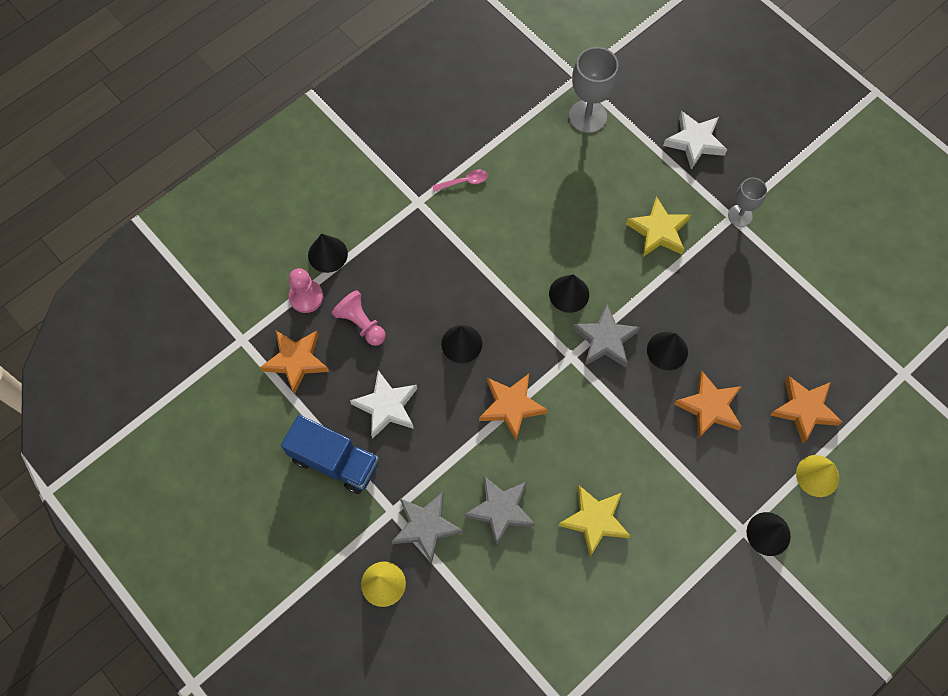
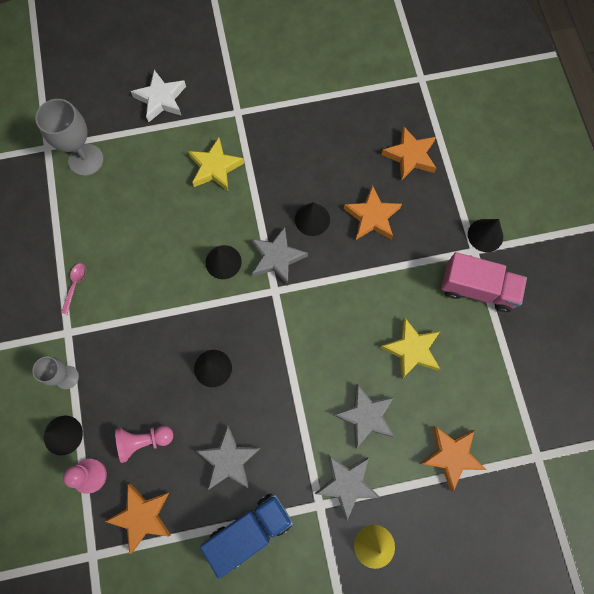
camera: 60 degrees left, 5 degrees up
white star [350,370,417,439] -> grey star [196,425,261,490]
orange star [479,374,548,441] -> orange star moved to [419,426,486,492]
grey goblet [728,177,767,227] -> grey goblet moved to [32,357,79,389]
yellow cone [796,455,839,497] -> none
none -> pink truck [441,252,527,312]

